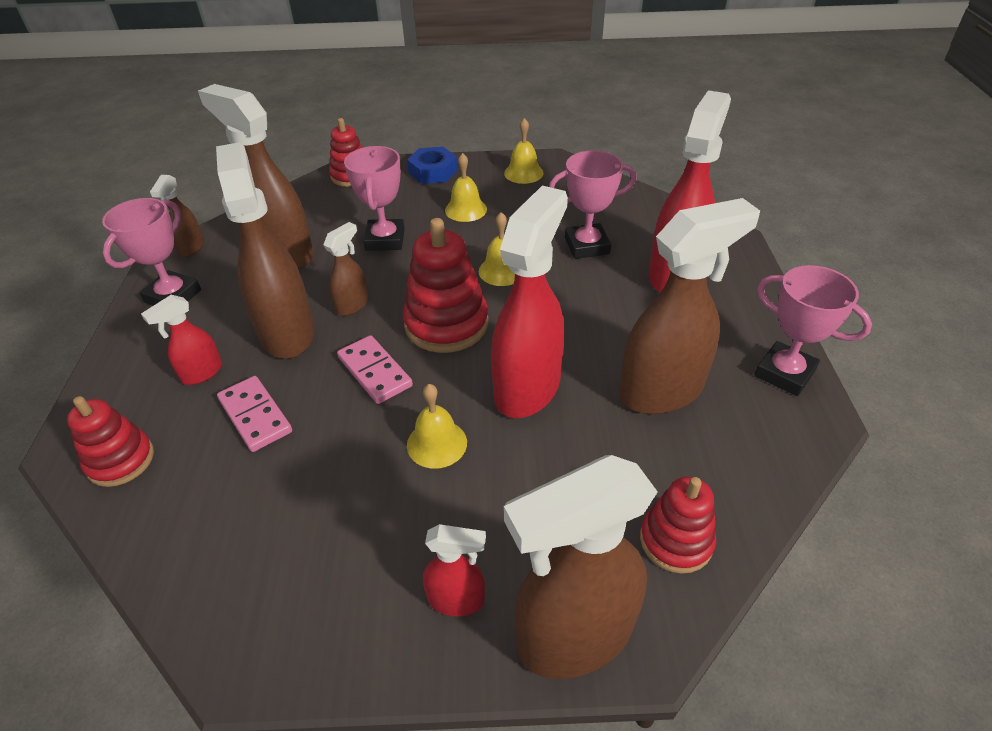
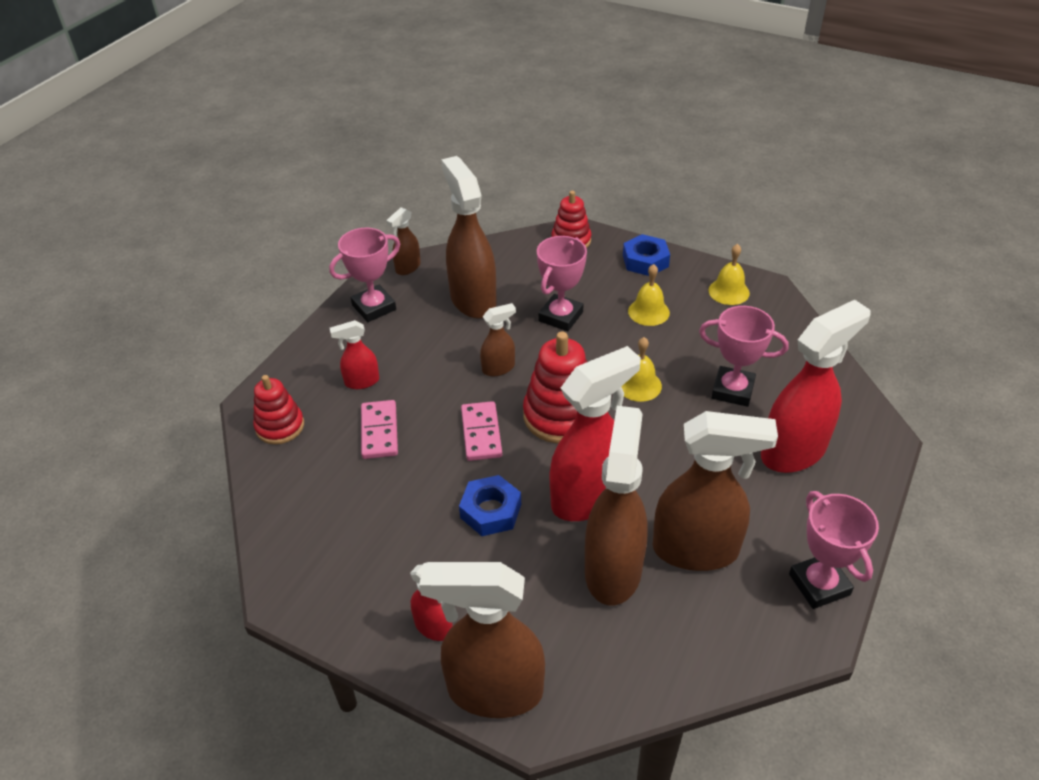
camera: 30 degrees right, 0 degrees up
brown spray bottle [216,143,315,359] -> brown spray bottle moved to [585,406,648,605]
yellow bell [407,384,467,469] -> blue nut [459,475,521,536]
red stacking toy [640,477,716,574] -> none

